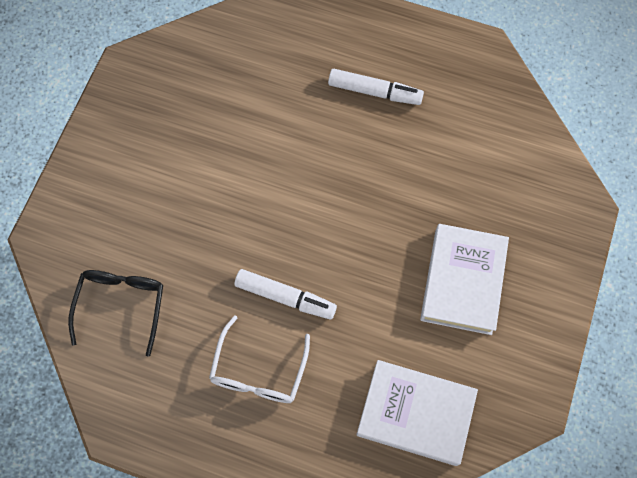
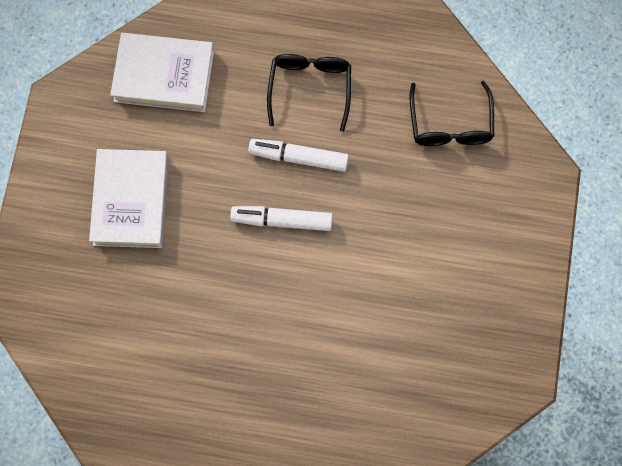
camera: 170 degrees right, 5 degrees up
white glasses [209,315,310,403] -> black glasses [267,54,351,132]
white marker [328,69,424,105] -> white marker moved to [230,206,333,231]

